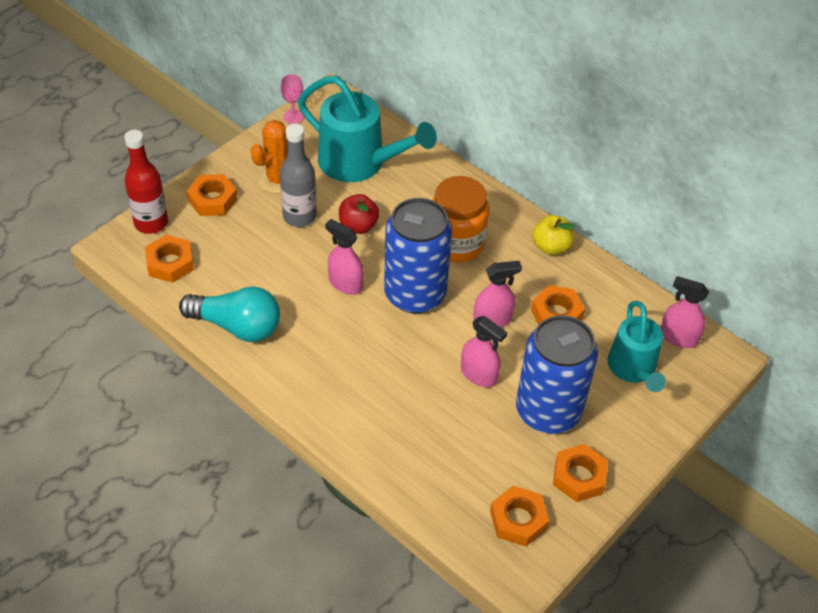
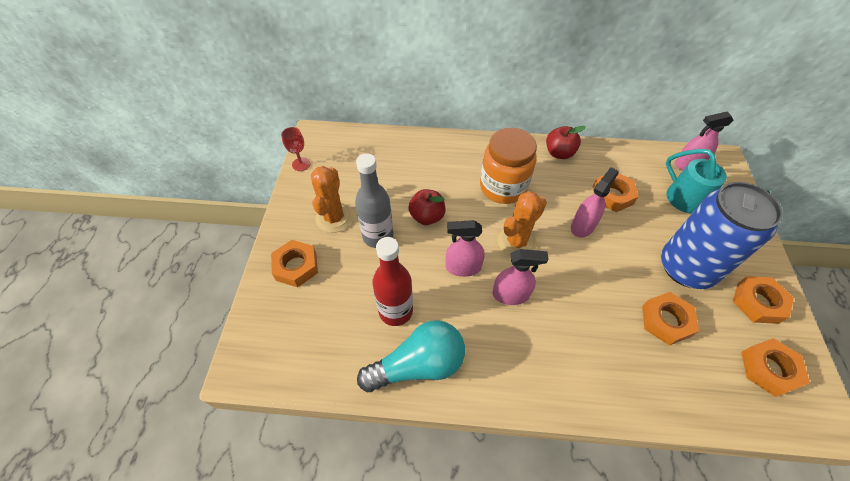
camera: 35 degrees left, 5 degrees up
red bottle [124,130,168,234] -> red bottle moved to [372,237,413,326]
orange nut [145,235,194,283] -> orange nut moved to [642,292,699,346]
pink goblet [281,74,304,124] -> red goblet [281,127,310,171]
turquoise watering can [298,76,437,182] -> none
blue can [384,198,452,313] -> orange cactus [498,191,547,256]
pink spray bottle [461,316,507,387] -> pink spray bottle moved to [492,249,549,305]
yellow apple [532,215,575,255] -> red apple [546,126,586,159]

